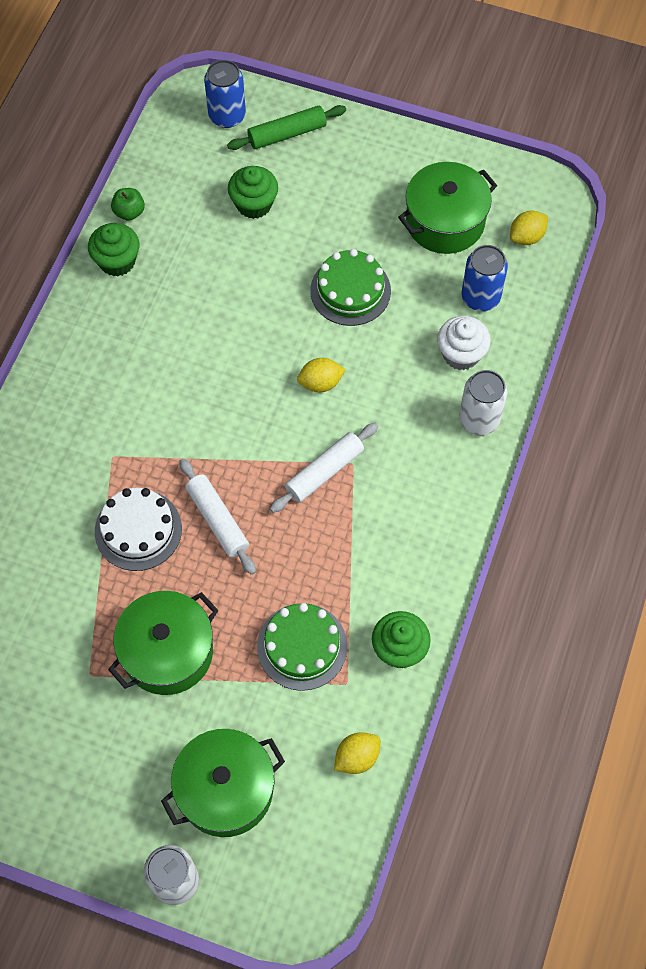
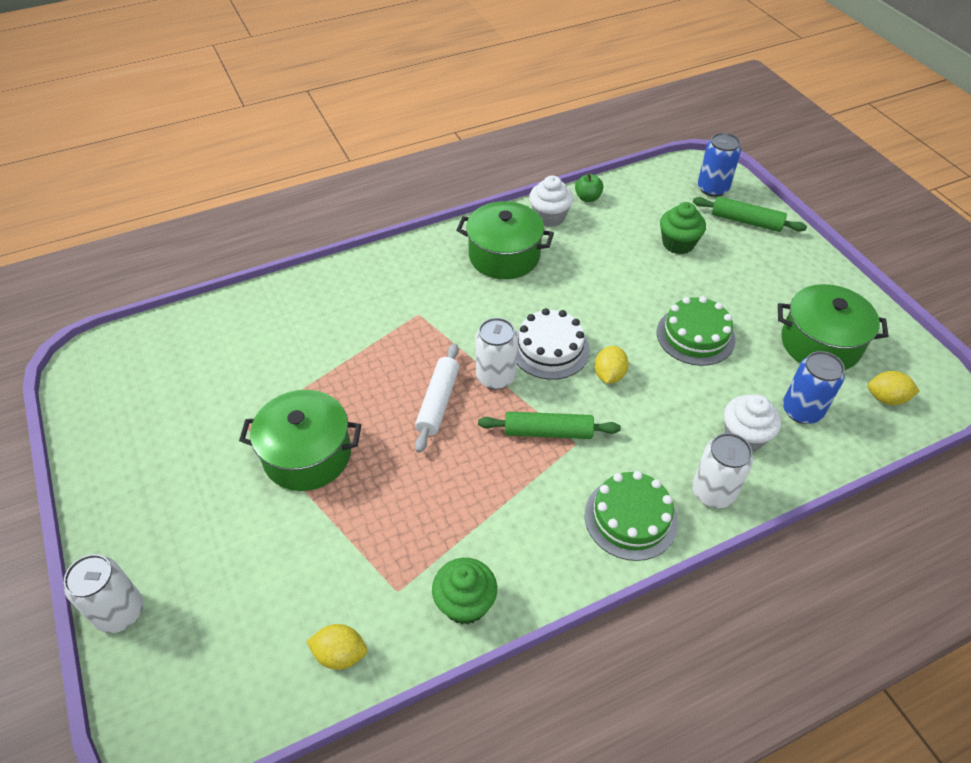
camera: 45 degrees right, 15 degrees down
green cupcake [88,223,139,276] -> white cupcake [529,175,573,227]
white cake [95,488,182,571] -> white cake moved to [517,308,590,380]
green pot [161,729,285,837] -> green pot moved to [456,201,554,279]
green cake [257,603,348,691] -> green cake moved to [585,471,678,561]
white rolling pin [270,423,378,513] -> green rolling pin [478,411,621,439]
yellow lemon [297,358,346,392] -> yellow lemon turned 75 degrees clockwise [594,346,629,384]
none -> white can [475,318,518,389]

